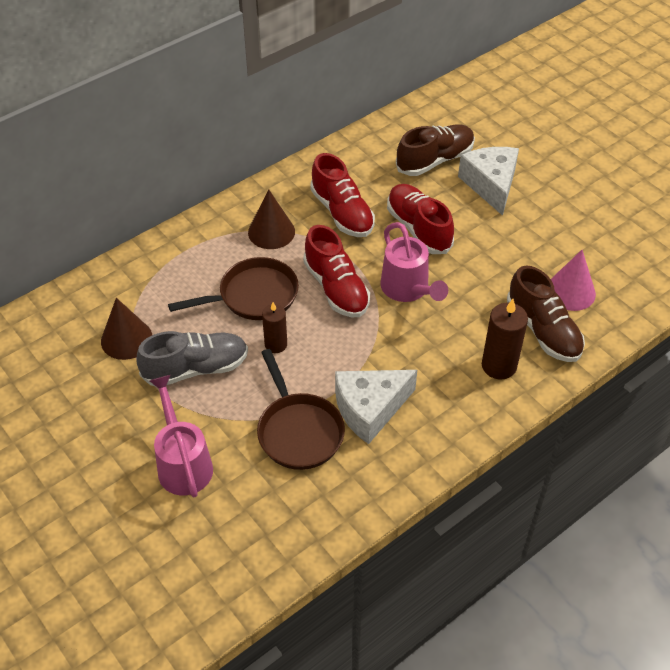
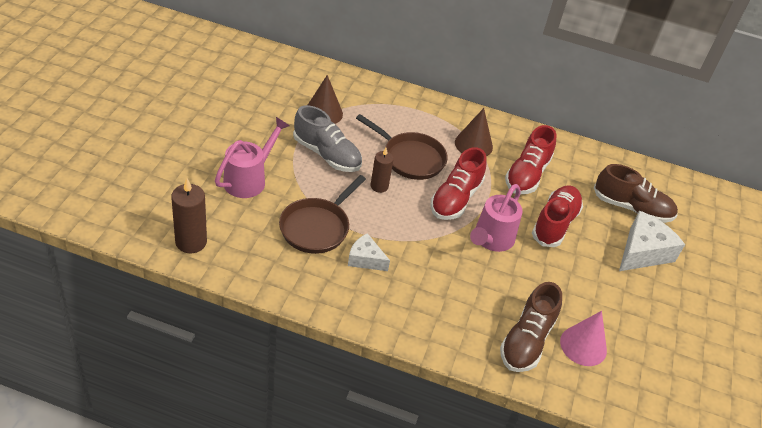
camera: 50 degrees right, 5 degrees down
white cheese [335,370,417,444] -> white cheese [348,233,390,271], size x0.59
brown candle [482,299,528,379] -> brown candle moved to [171,178,207,253]

